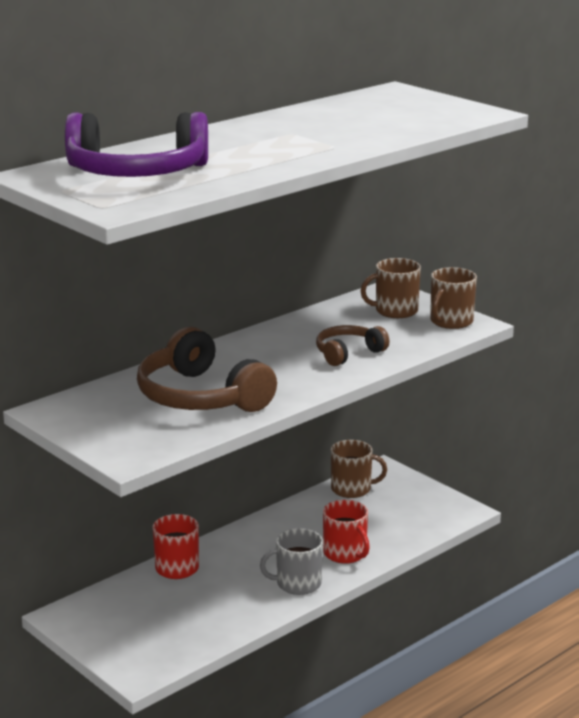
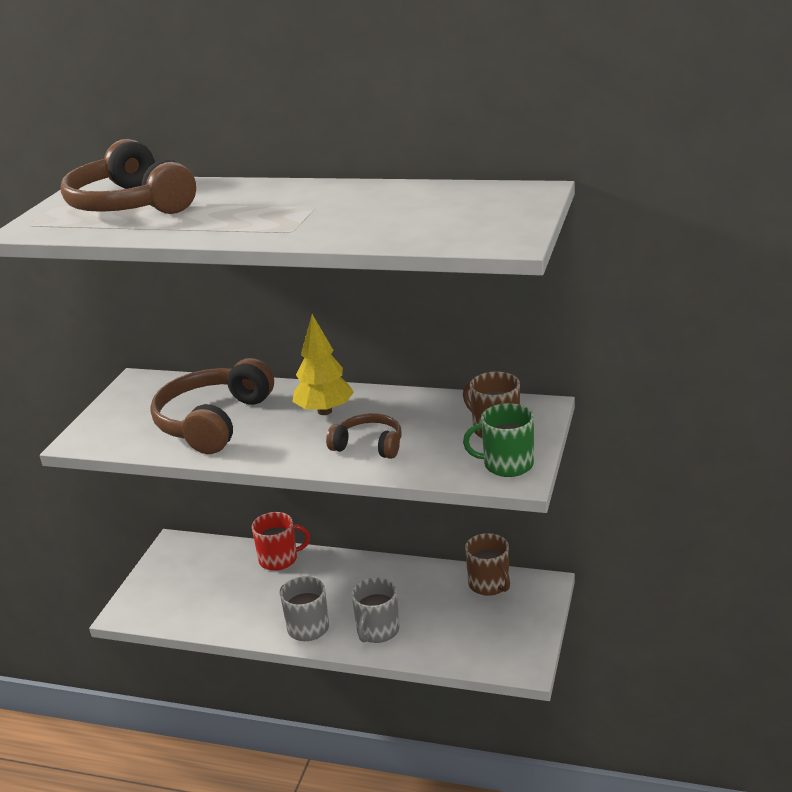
camera: 60 degrees right, 5 degrees up
purple headphones [65,112,208,177] -> brown headphones [60,139,196,214]
red mug [323,500,370,564] -> grey mug [351,577,399,643]
brown mug [430,267,477,329] -> green mug [463,403,534,477]
none -> yellow tree [293,314,354,415]

